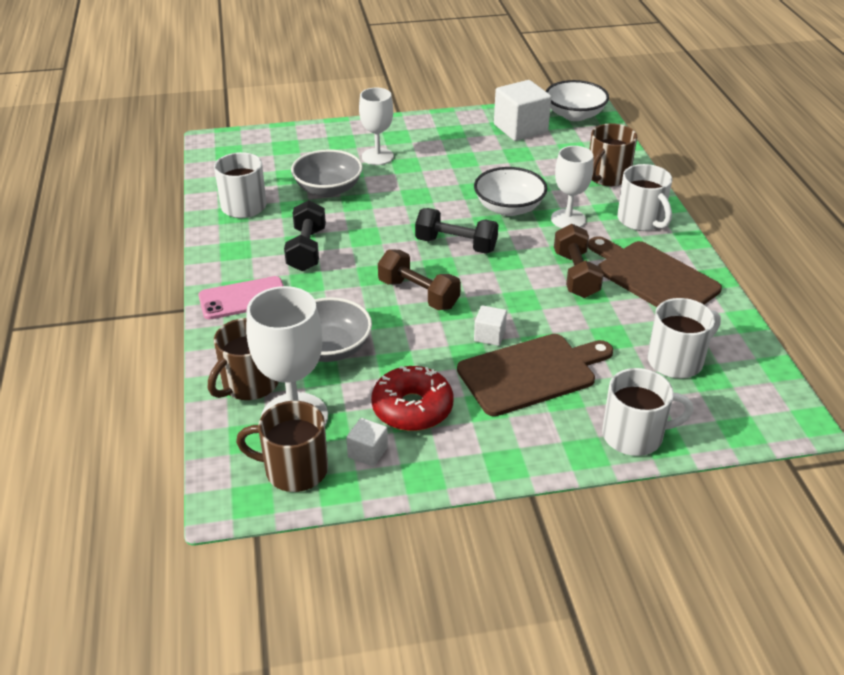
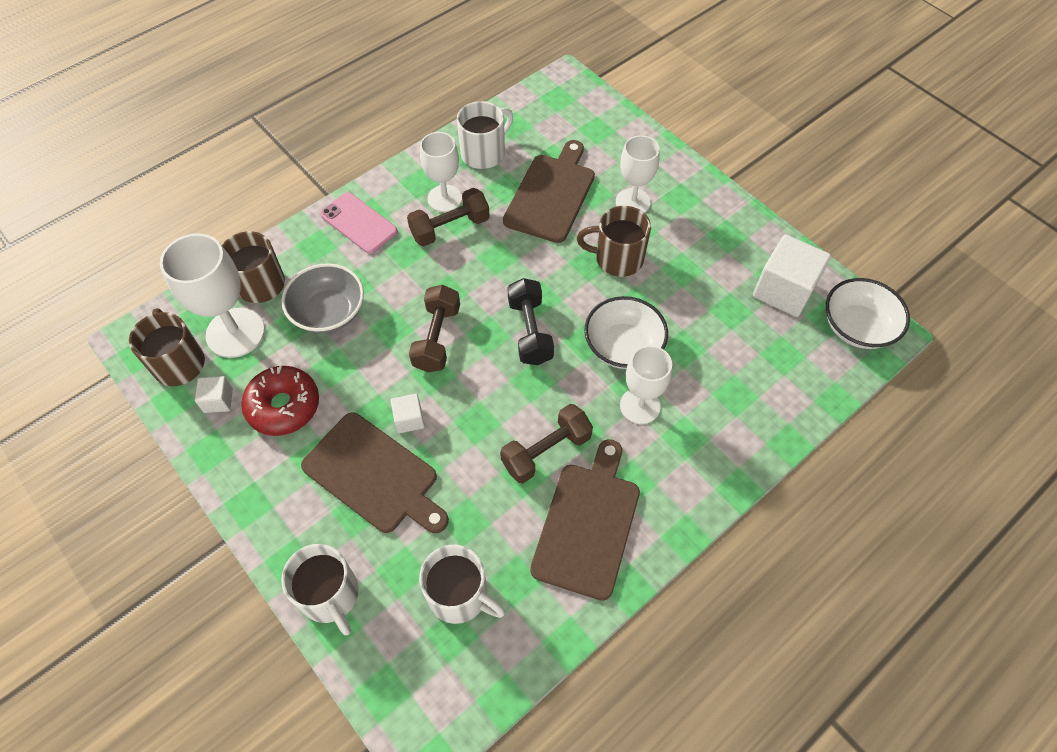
camera: 60 degrees right, 20 degrees up
black dumbbell [284,200,326,271] -> brown dumbbell [407,188,490,246]
grey bowl [291,149,363,197] -> brown cutting board [503,140,595,243]
brown mug [589,123,637,186] -> brown mug moved to [577,206,651,277]
white mug [617,164,672,231] -> none
none -> white goblet [420,132,462,212]

